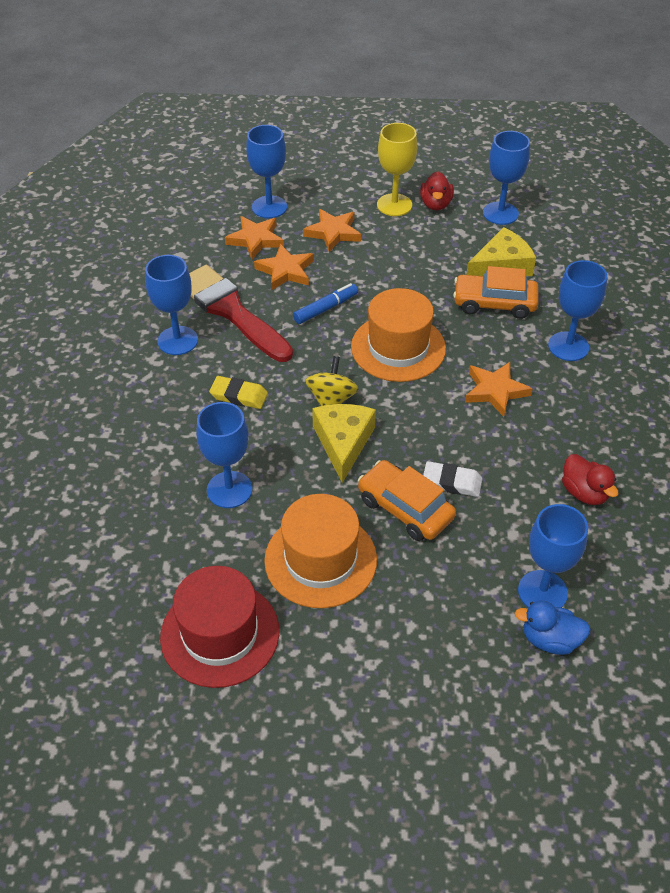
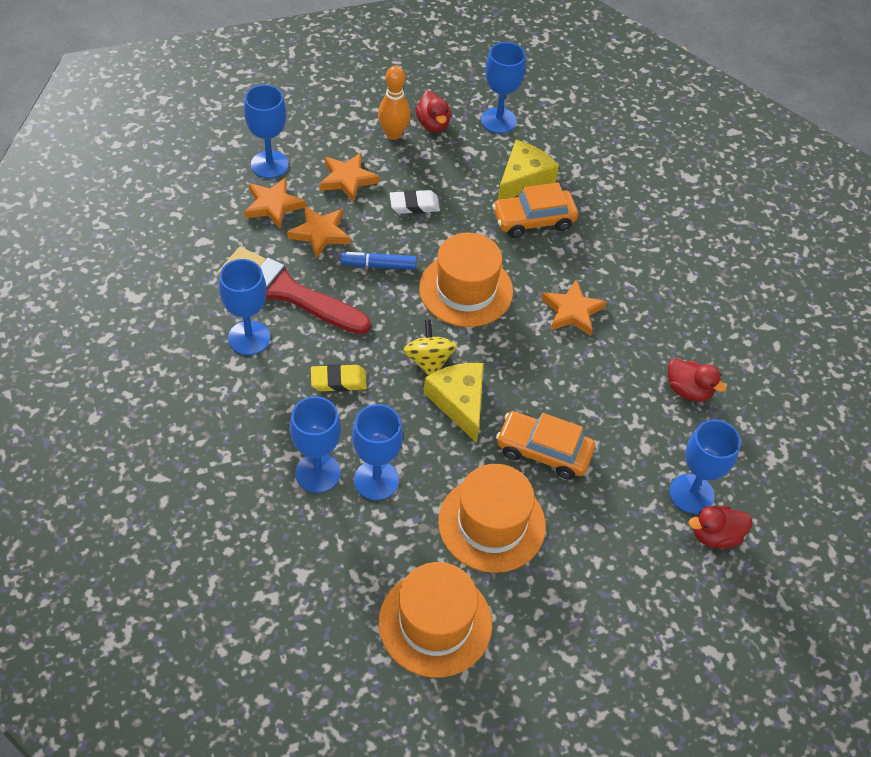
camera: 25 degrees left, 5 degrees up
red hat [160,566,279,688] -> orange hat [379,562,492,678]
blue marker [293,283,358,324] -> blue marker turned 120 degrees counterclockwise [341,252,417,270]
yellow goblet [377,123,417,216] -> orange bowling pin [378,66,411,140]
white eraser [423,461,482,497] -> white eraser moved to [390,190,440,214]
blue duck [515,600,591,655] -> red duck [689,506,752,549]
blue goblet [548,260,607,361] -> blue goblet moved to [290,396,341,493]

